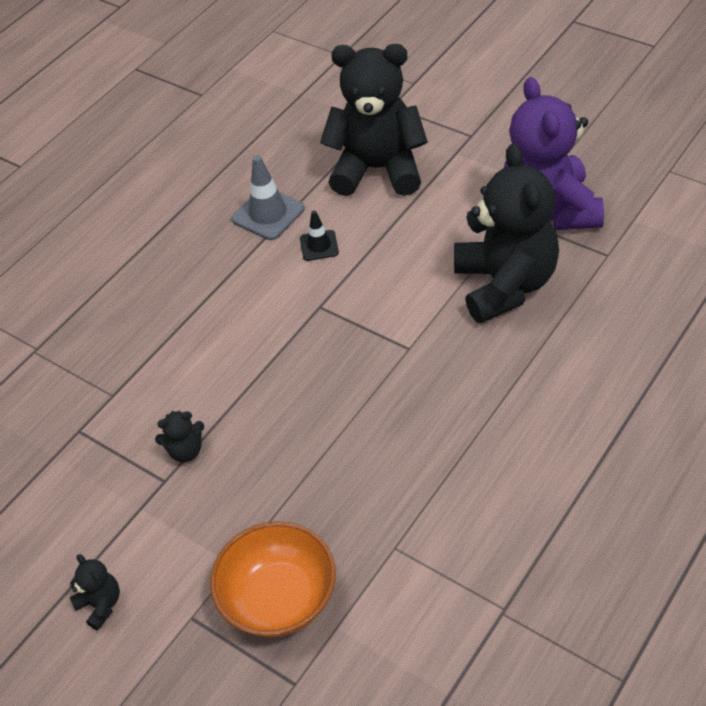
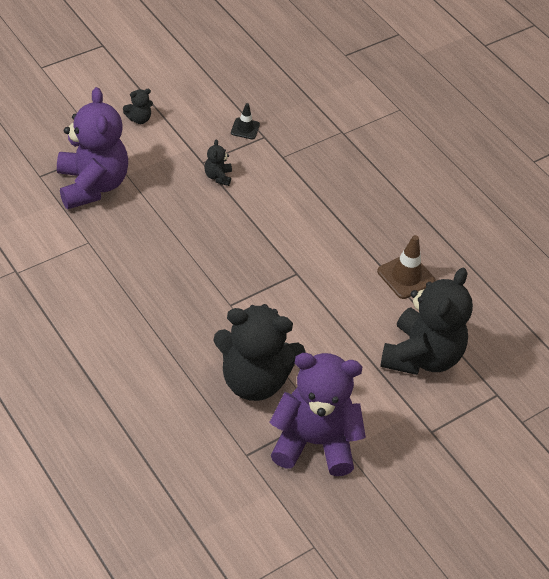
camera: 100 degrees right, 0 degrees up
orange bowl [210,521,336,637] -> purple teddy bear [57,87,128,209]
grey traffic cone [231,155,305,240] -> brown traffic cone [377,235,436,299]
black traffic cone [300,211,339,261] -> black traffic cone moved to [231,103,260,139]

